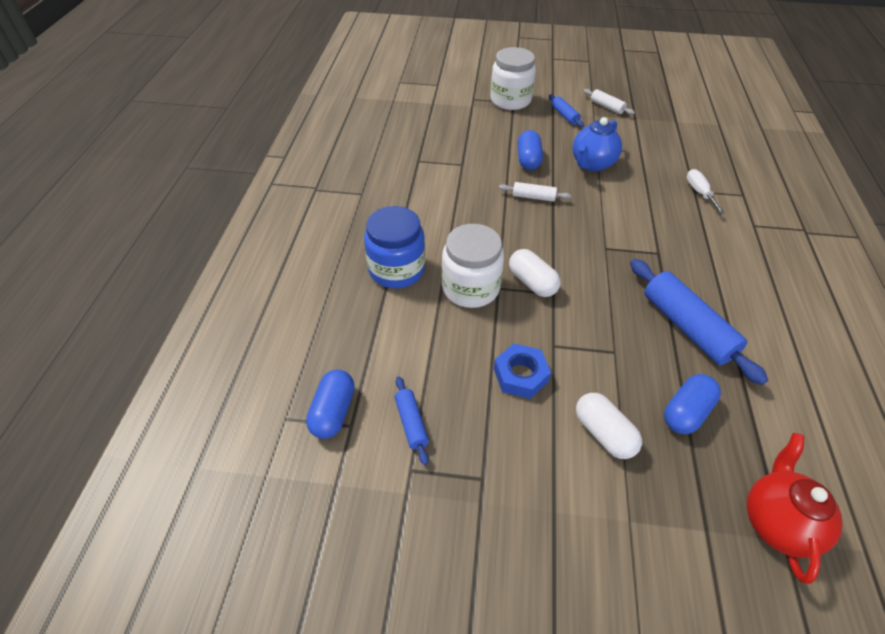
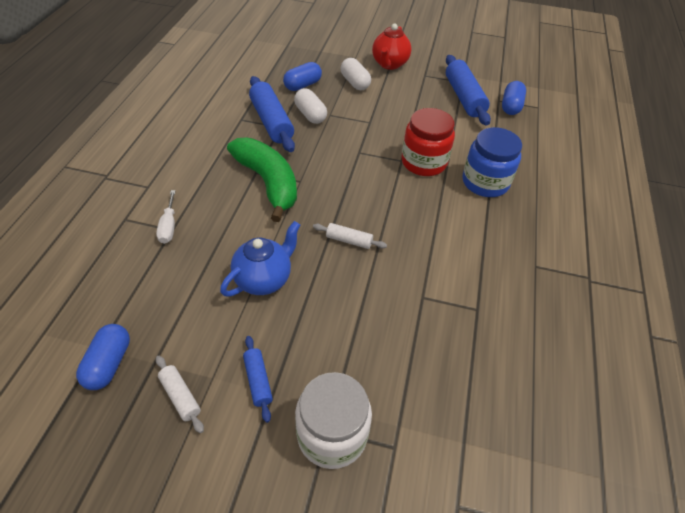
camera: 175 degrees left, 0 degrees up
blue rolling pin [395,376,429,465] -> blue rolling pin [446,55,491,125], size x1.98
white jar [441,224,504,308] -> red jar [401,108,455,176]
blue nut [494,343,551,399] -> none
white capsule [509,249,561,297] -> white capsule moved to [294,88,327,124]
blue capsule [518,130,543,170] -> blue capsule moved to [76,324,130,390]
red teapot [747,433,843,584] -> red teapot moved to [372,24,411,70]
none -> green banana [227,137,297,222]

